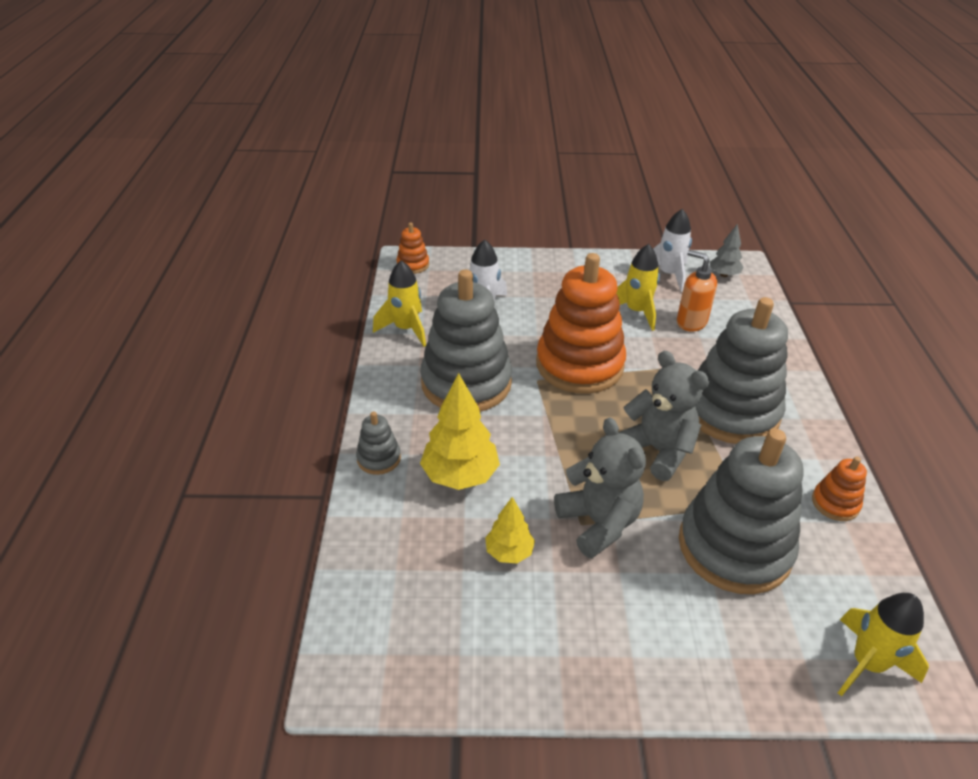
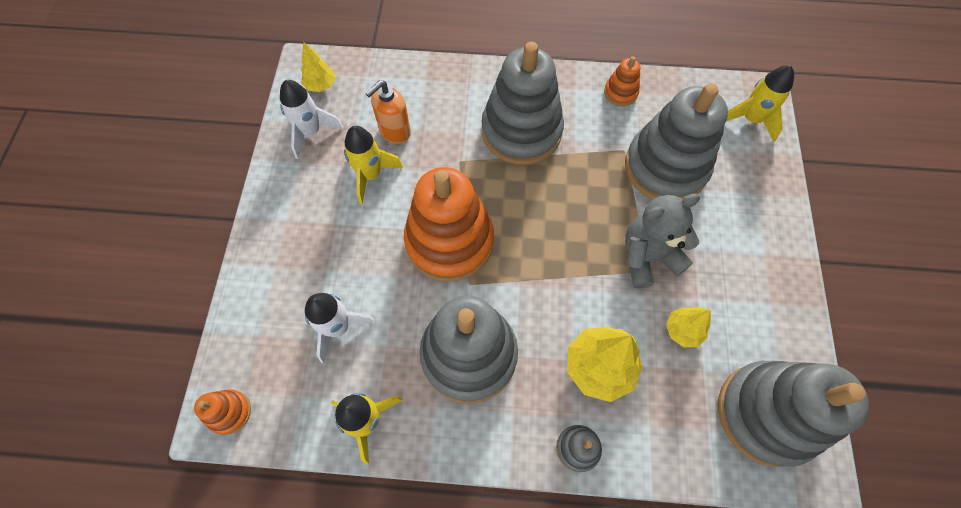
camera: 85 degrees left, 25 degrees up
grey teddy bear [618,351,709,481] -> none
grey tree [710,224,743,277] -> yellow tree [301,42,336,92]
none -> grey stacking toy [718,361,869,467]

